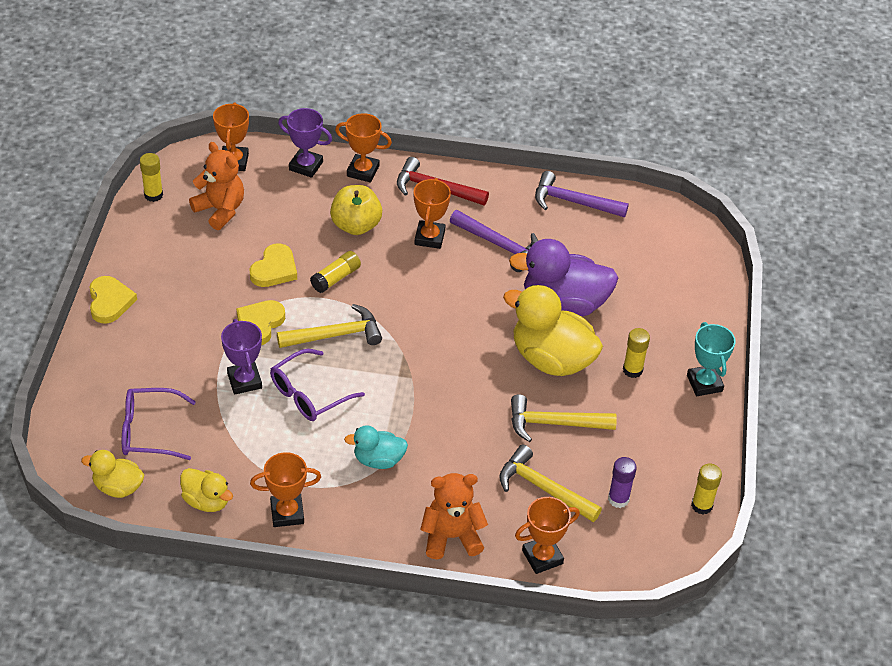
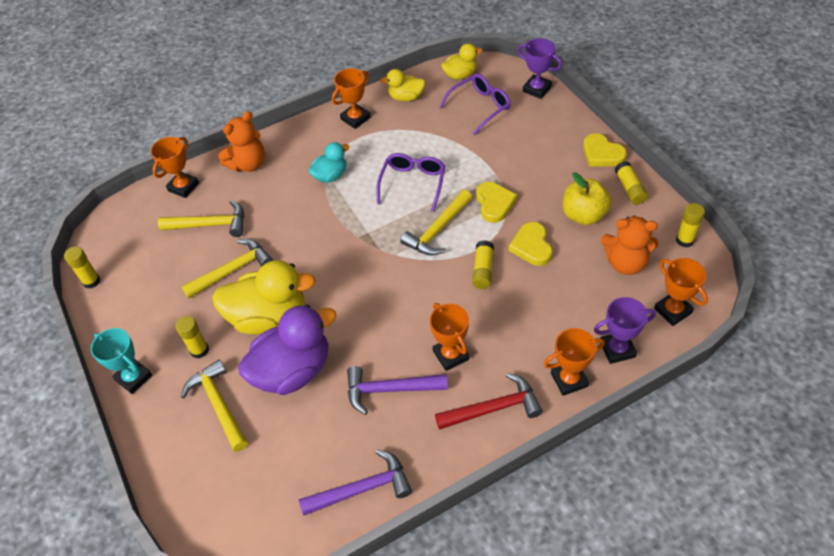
camera: 150 degrees right, 5 degrees up
purple trophy [221,319,262,395] -> purple trophy moved to [517,38,562,99]
yellow apple [330,185,382,235] -> yellow apple moved to [563,172,611,225]
purple glue stick [608,457,637,508] -> none
none -> yellow hammer [181,359,248,452]
none -> yellow glue stick [614,161,648,205]

